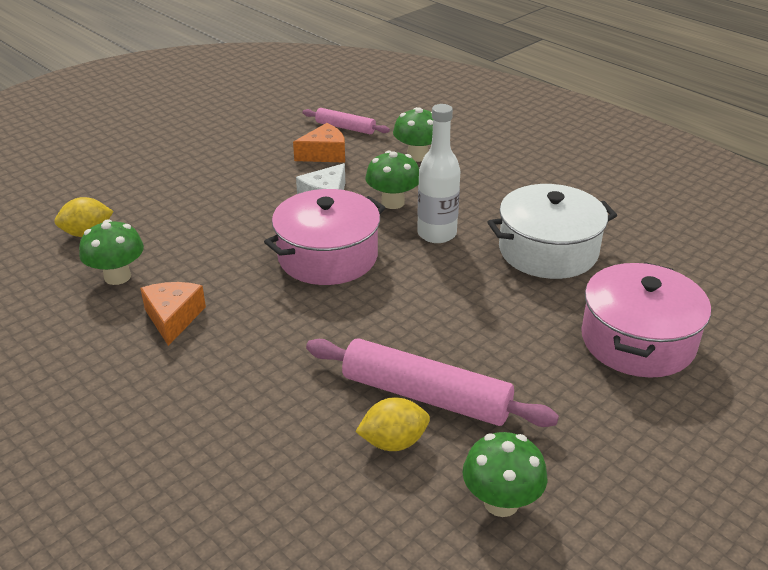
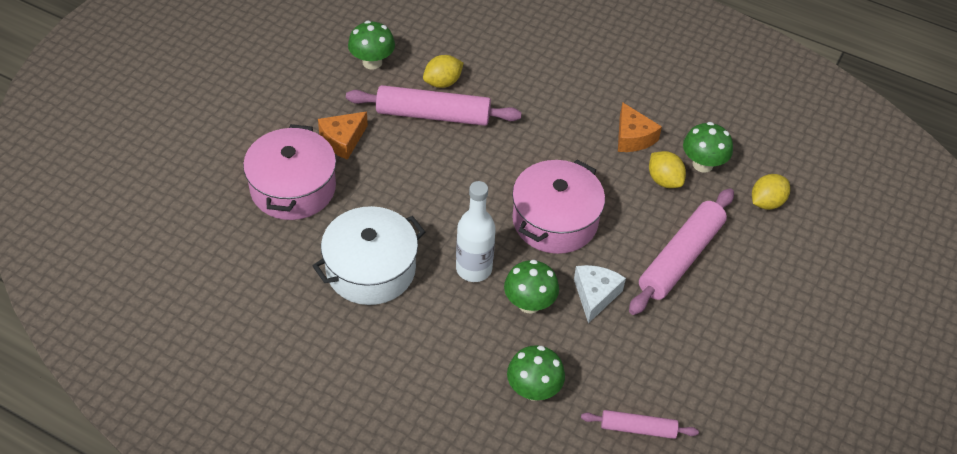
camera: 160 degrees right, 15 degrees up
orange cheese [293,123,345,163] -> orange cheese moved to [318,111,368,160]
none -> pink rolling pin [629,188,734,315]
none -> yellow lemon [649,151,686,188]

